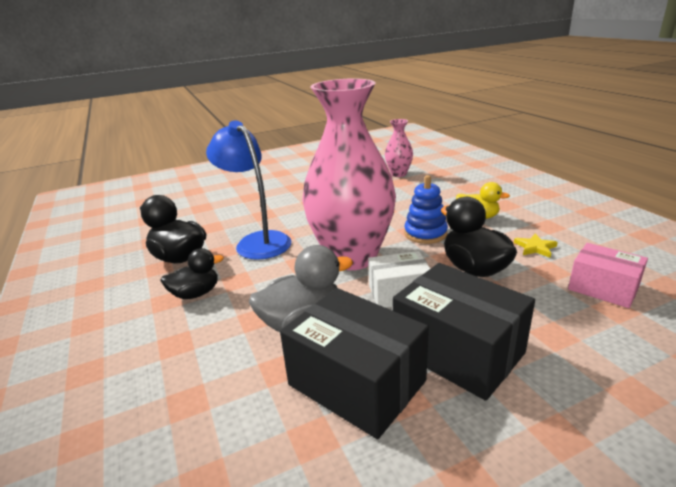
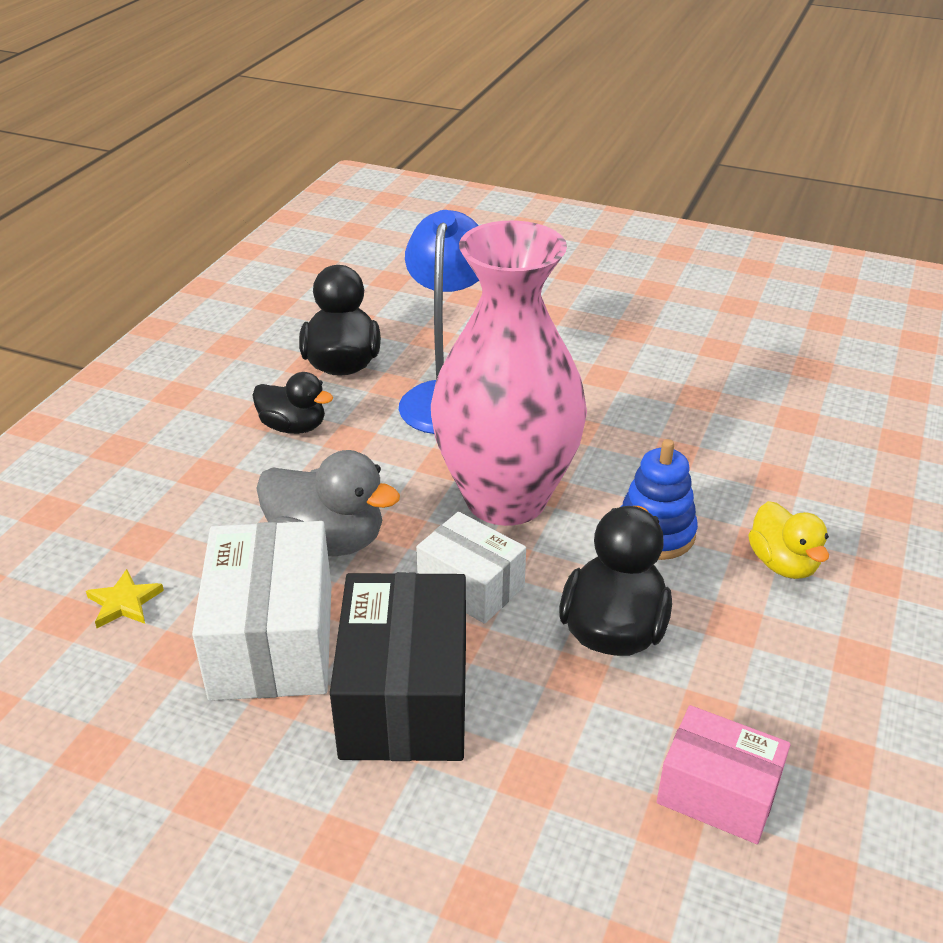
camera: 45 degrees right, 10 degrees up
black box [280,288,429,439] -> white box [192,521,332,701]
pink vase [385,119,413,177] -> none
yellow star [514,234,558,258] -> yellow star moved to [86,569,164,628]
pink box [568,243,648,308] -> pink box turned 60 degrees counterclockwise [657,705,790,844]

